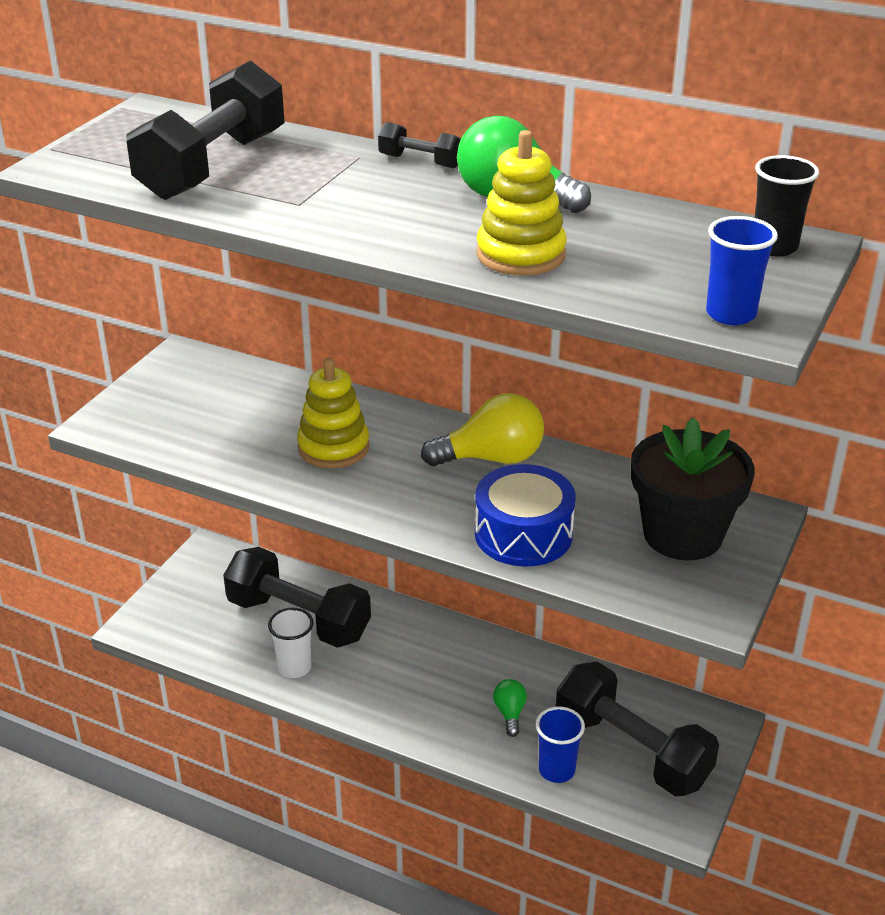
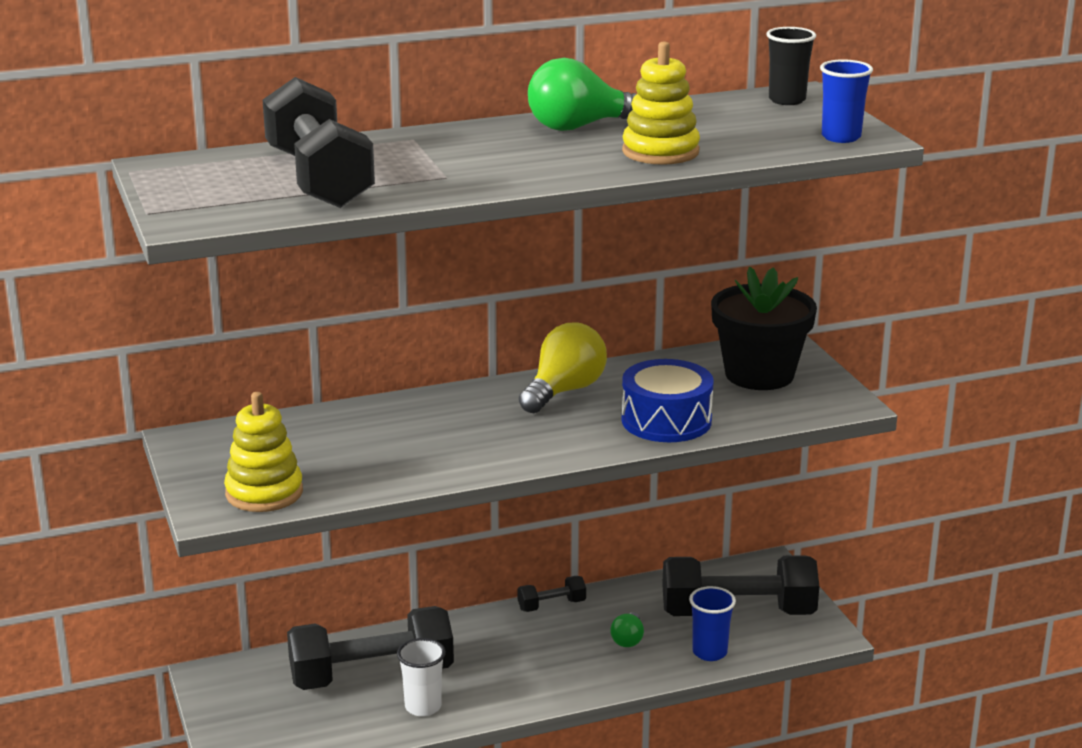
camera: 45 degrees left, 10 degrees down
yellow stacking toy [297,358,370,468] -> yellow stacking toy moved to [224,392,303,512]
black dumbbell [378,122,461,168] -> black dumbbell moved to [517,576,586,612]
green light bulb [493,679,527,737] -> green light bulb turned 120 degrees counterclockwise [610,612,644,647]

